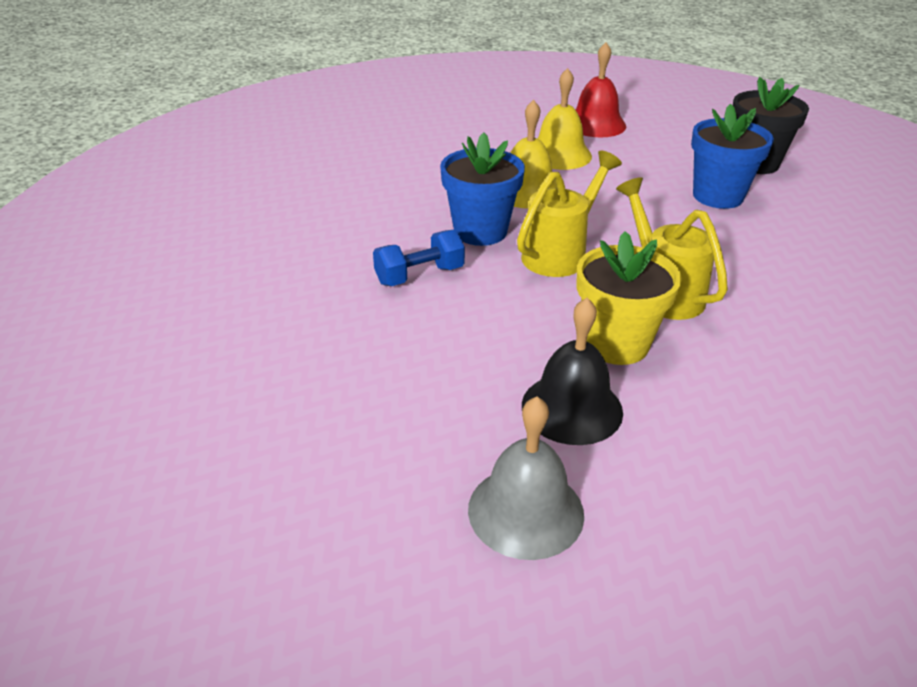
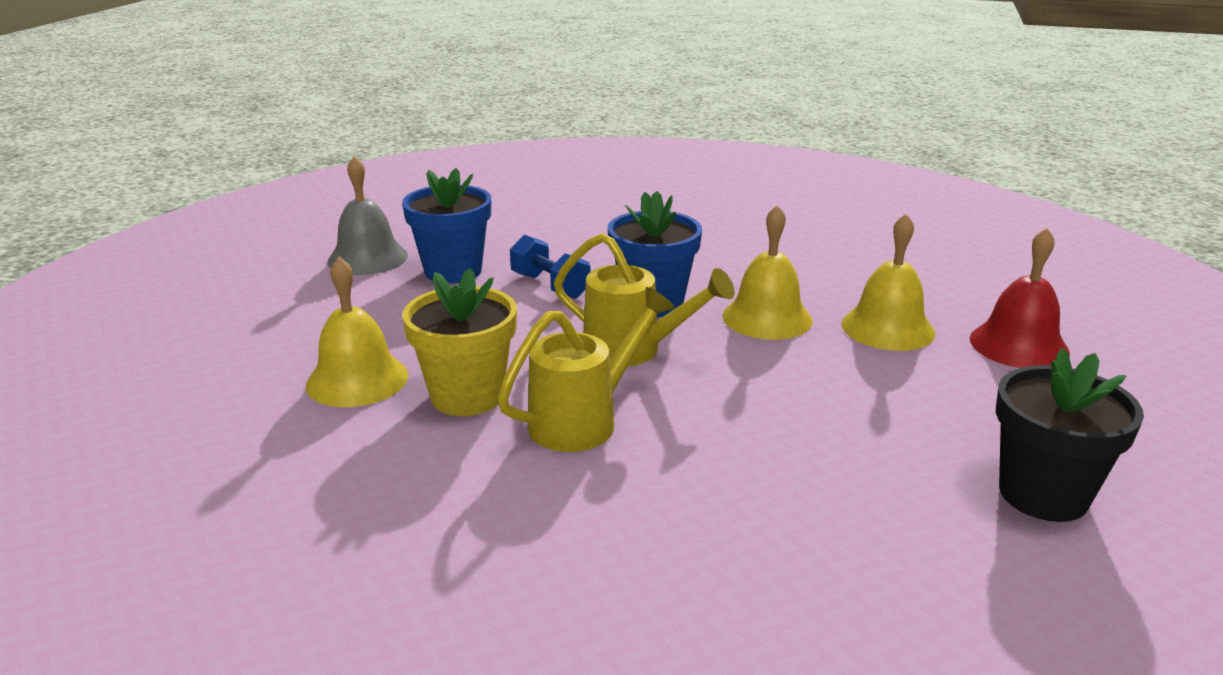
camera: 75 degrees right, 10 degrees down
grey bell [468,396,584,560] -> grey bell moved to [327,156,408,275]
black bell [522,298,623,445] -> yellow bell [306,257,408,407]
blue flower pot [691,104,774,209] -> blue flower pot moved to [402,168,491,284]

